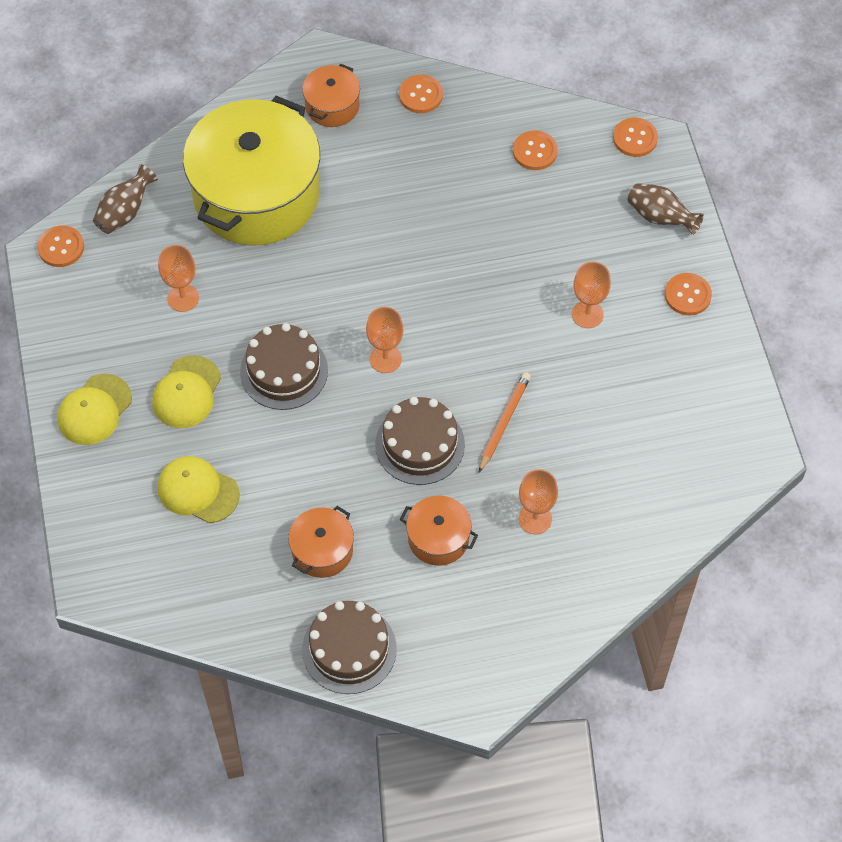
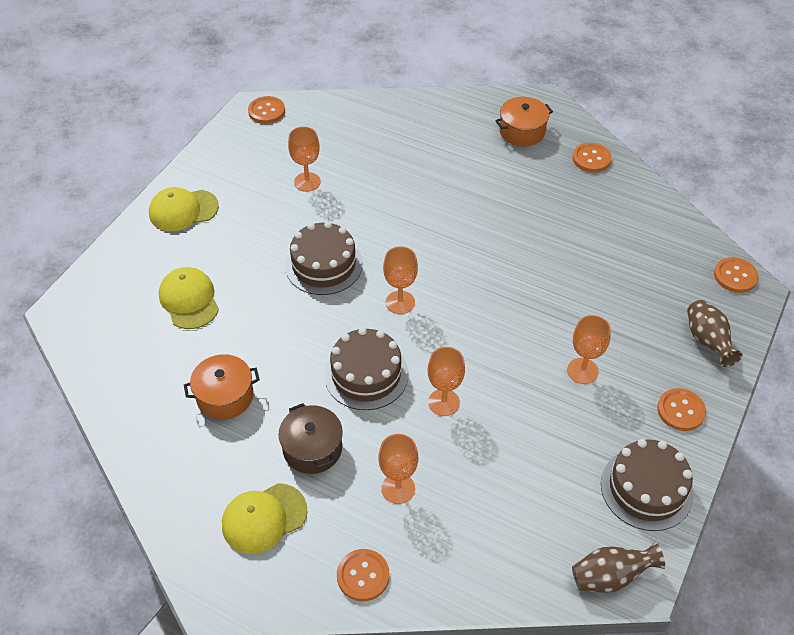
camera: 40 degrees right, 10 degrees down
brown vase [93,164,158,234] -> brown vase moved to [572,542,665,593]
yellow cap [152,355,221,428] -> yellow cap moved to [222,483,307,554]
yellow pot [183,96,320,246] -> none
brown cake [302,601,397,694] -> brown cake moved to [601,439,694,531]
orange pot [400,496,478,566] -> brown pot [278,403,343,474]
orange pencil [478,372,531,473] -> orange goblet [428,347,465,416]
orange button [513,130,558,170] -> orange button moved to [337,549,390,601]

